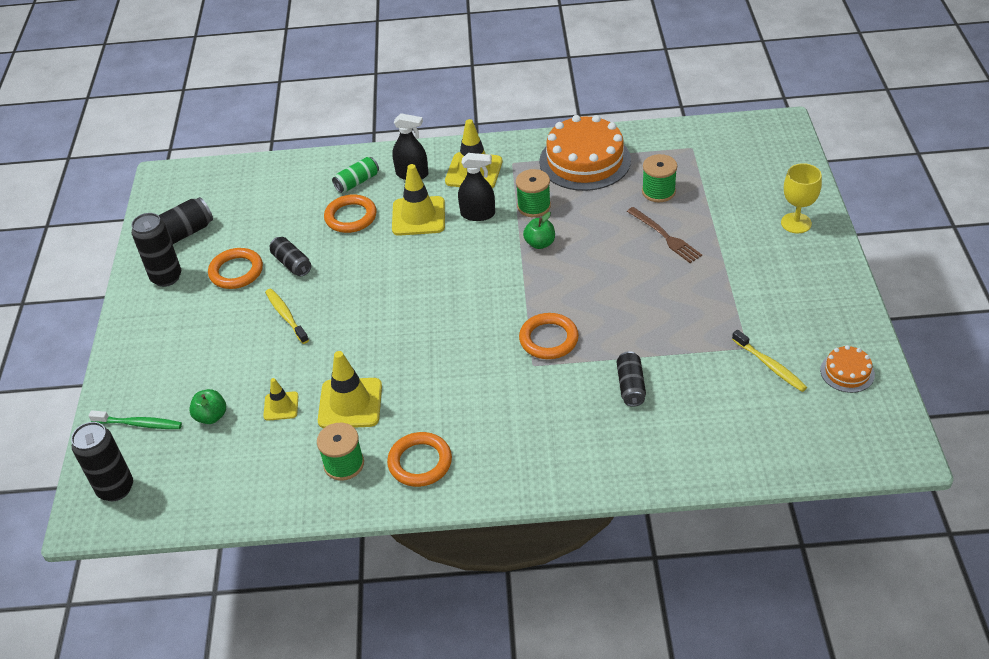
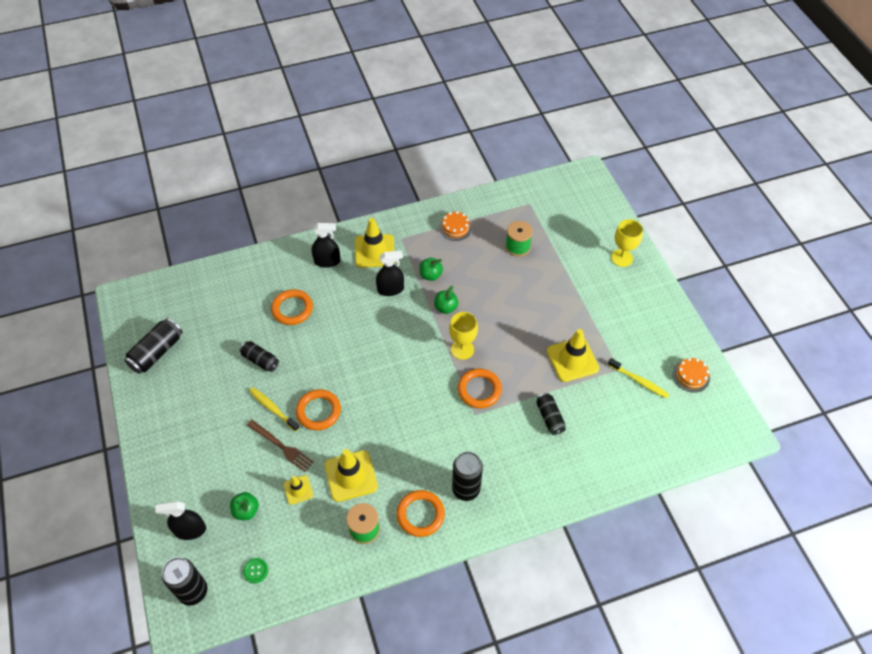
camera: 20 degrees left, 10 degrees up
green toothbrush [88,411,182,429] -> black spray bottle [155,501,206,540]
black can [132,213,181,287] -> black can moved to [452,452,483,501]
orange ring [208,248,263,289] -> orange ring moved to [296,389,341,430]
green can [332,157,379,193] -> none
yellow traffic cone [392,164,445,236] -> yellow traffic cone moved to [547,329,599,382]
green spool [516,169,551,217] -> green apple [419,258,443,281]
orange cake [539,115,631,191] -> orange cake [439,211,472,241], size x0.47
brown fork [627,207,702,263] -> brown fork moved to [247,420,314,472]
none -> green button [243,558,268,583]
none -> yellow goblet [449,312,478,360]

